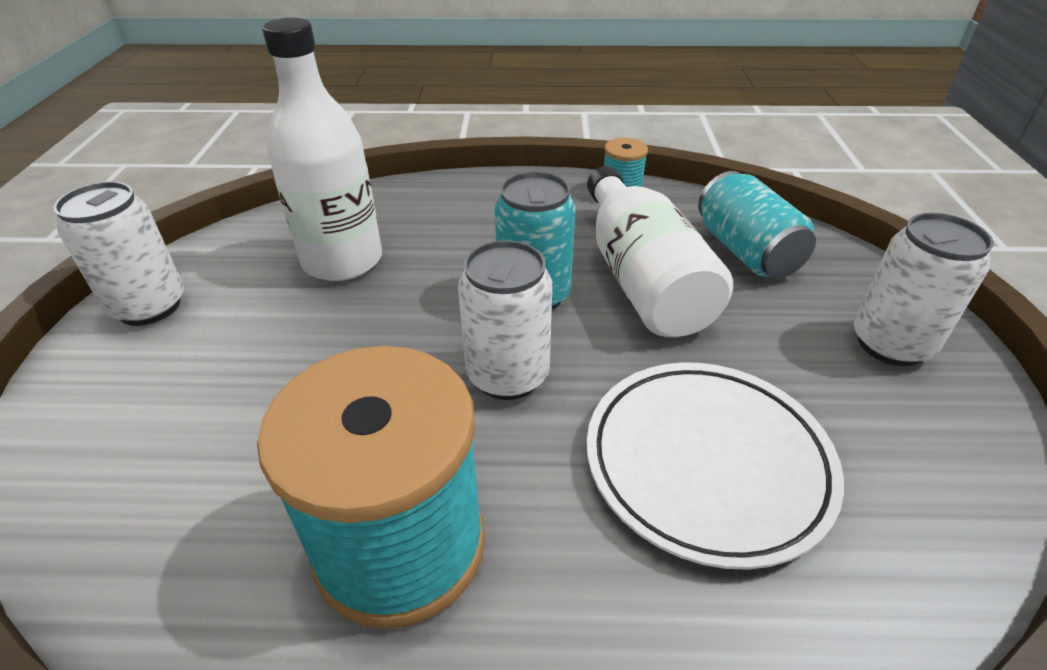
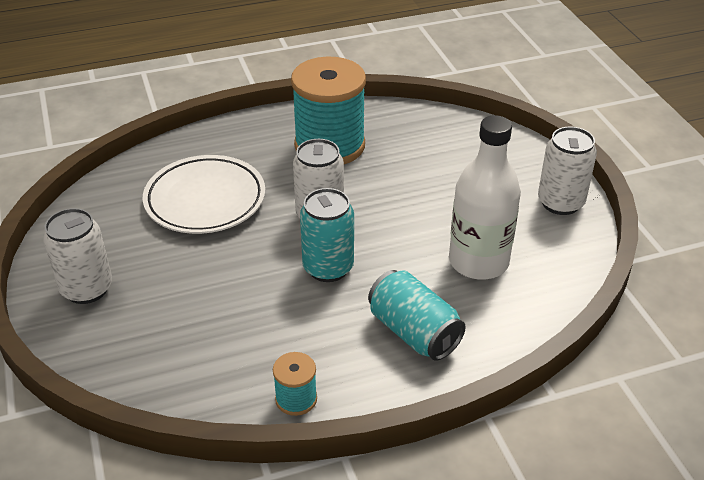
camera: 160 degrees right, 0 degrees up
white bottle [587,166,733,337] -> none
turquoise can [698,171,816,278] -> turquoise can moved to [368,270,466,361]

